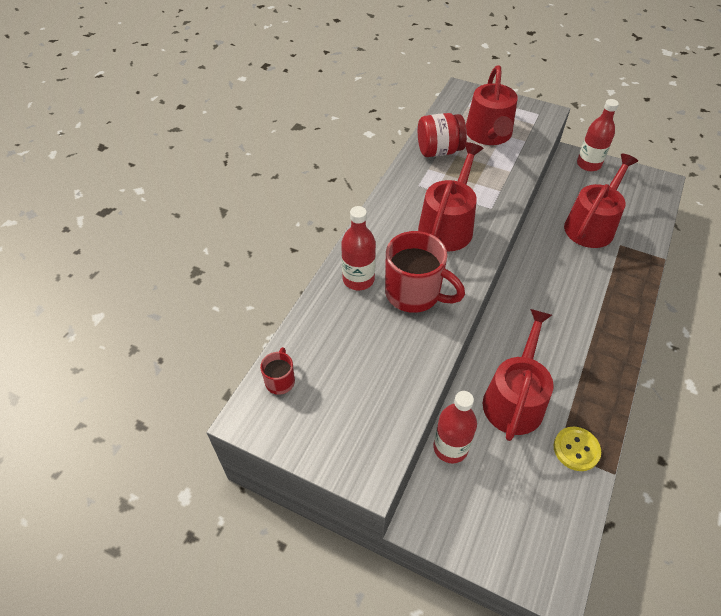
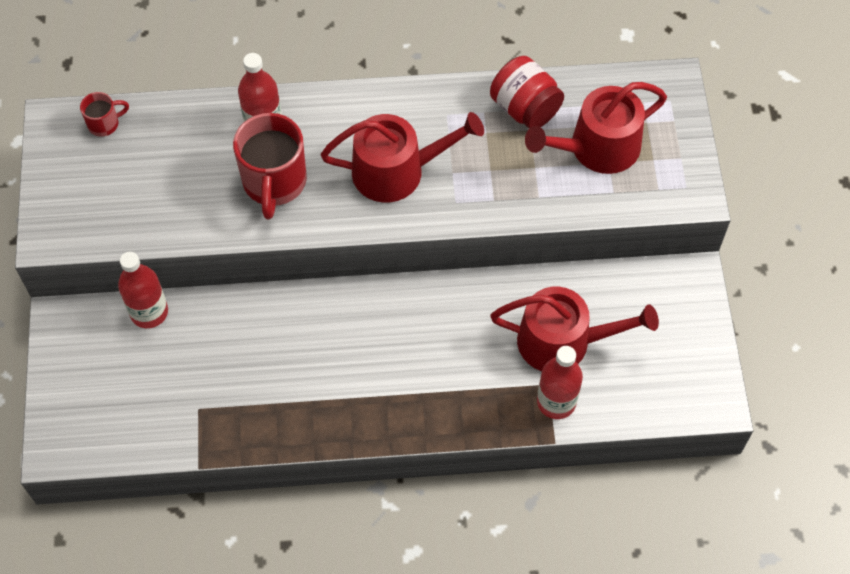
camera: 60 degrees right, 10 degrees up
red watering can [483,309,554,441] -> none
yellow button [554,427,601,471] -> none
red bottle [577,99,619,171] -> red bottle moved to [537,346,583,419]

